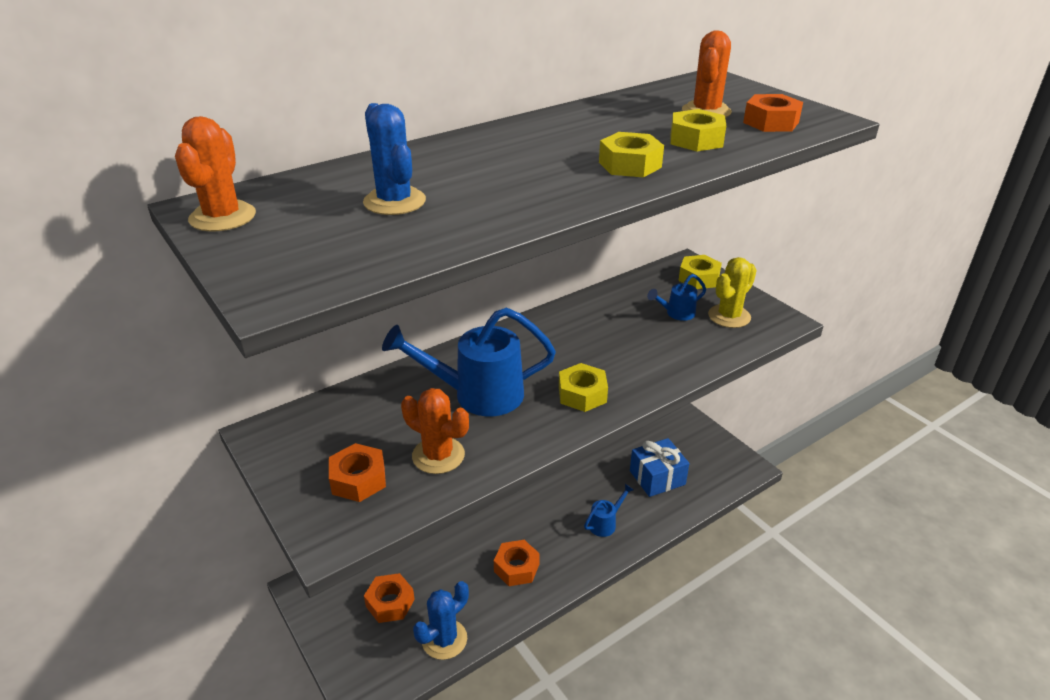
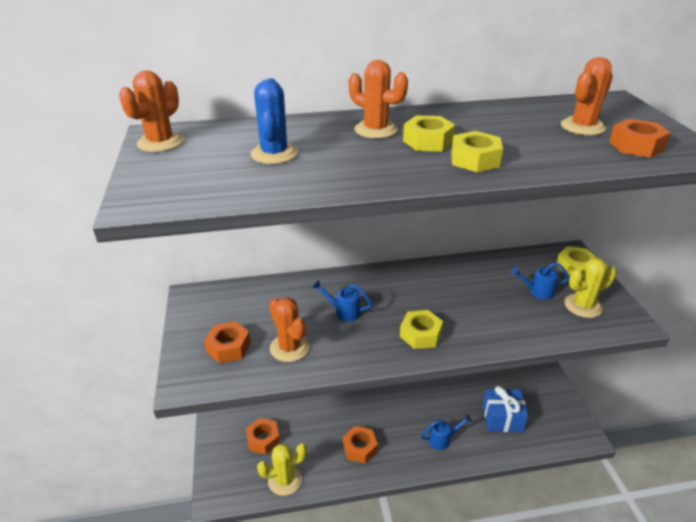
camera: 25 degrees right, 0 degrees up
blue watering can [382,308,556,416] -> blue watering can [312,280,372,321], size x0.49
blue cactus [413,581,469,660] -> yellow cactus [257,443,307,496]
yellow nut [671,109,726,152] -> yellow nut moved to [403,116,455,151]
none -> orange cactus [349,60,408,139]

